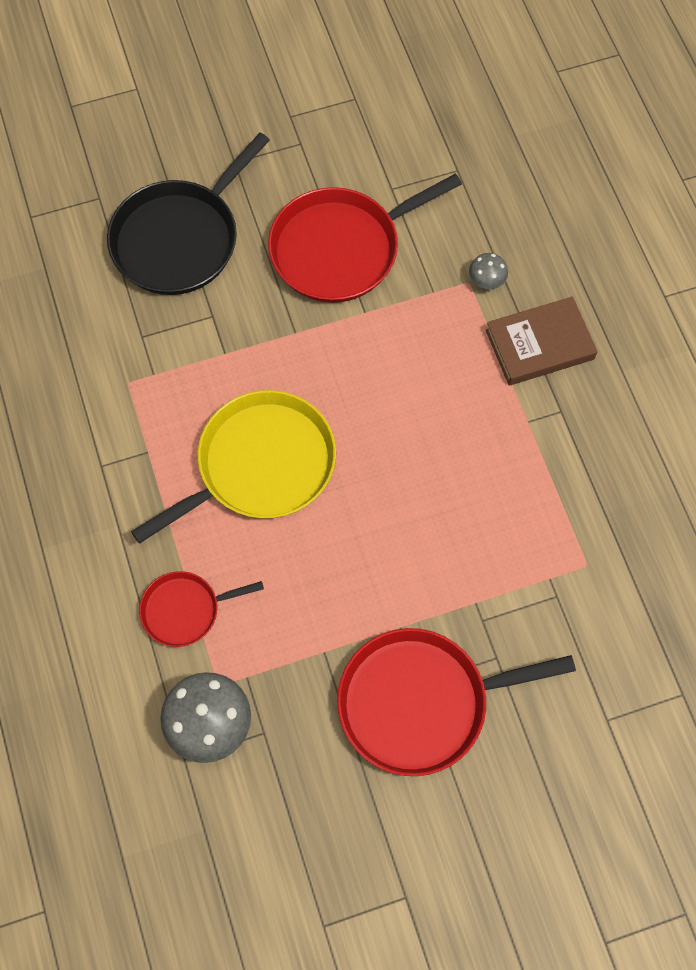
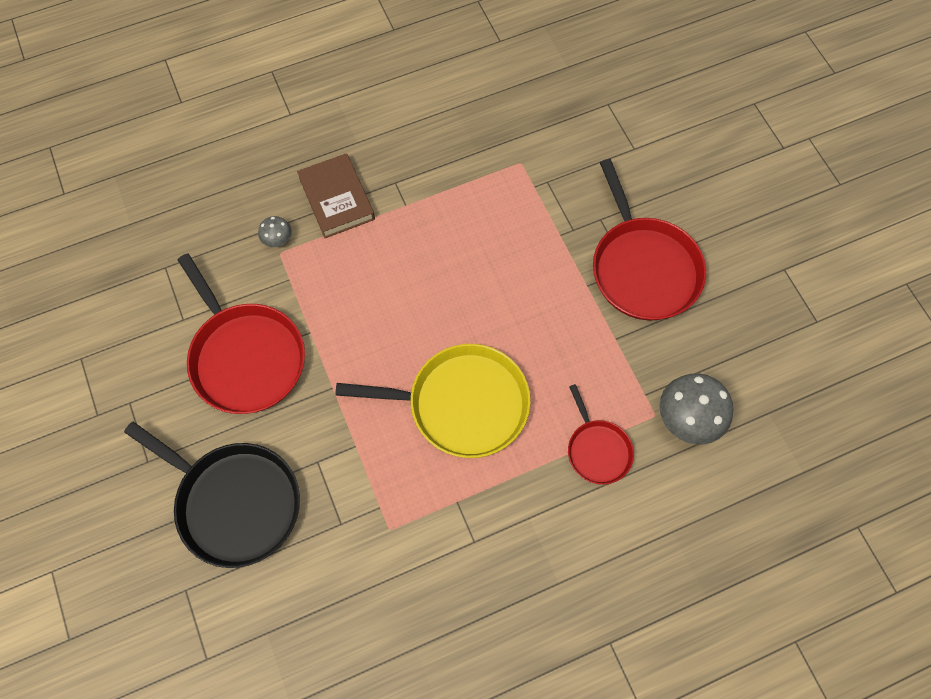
camera: 95 degrees left, 0 degrees up
yellow pan [131,390,336,544] -> yellow pan turned 135 degrees clockwise [335,344,531,458]

